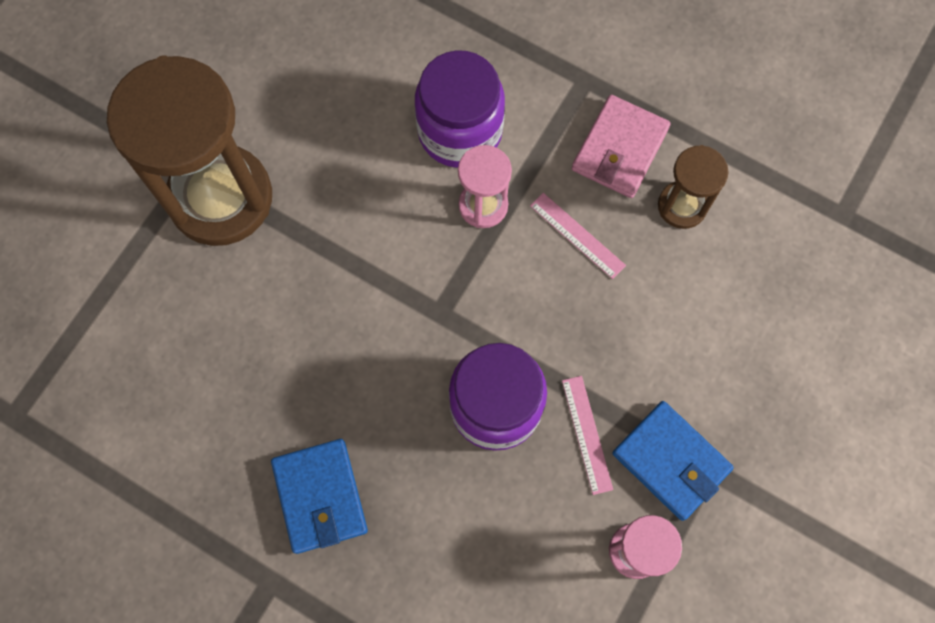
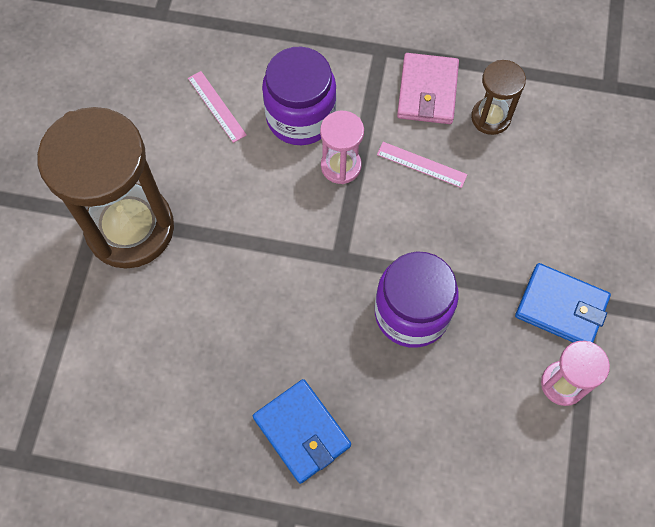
camera: 20 degrees left, 5 degrees down
pink ruler [562,376,613,495] -> pink ruler moved to [188,71,247,143]

